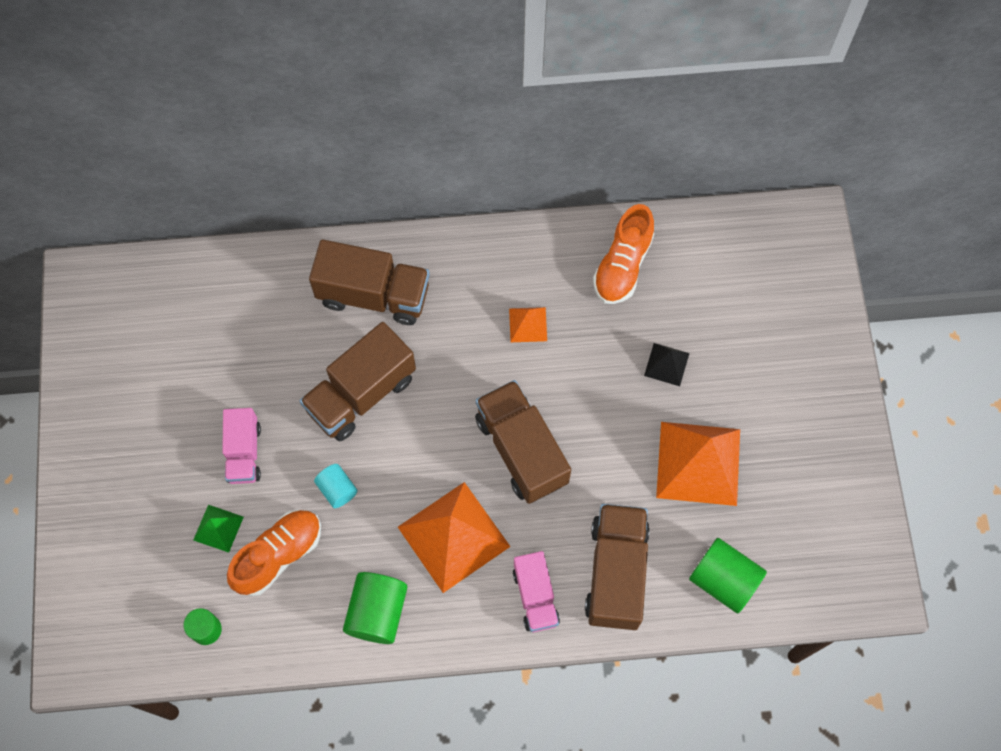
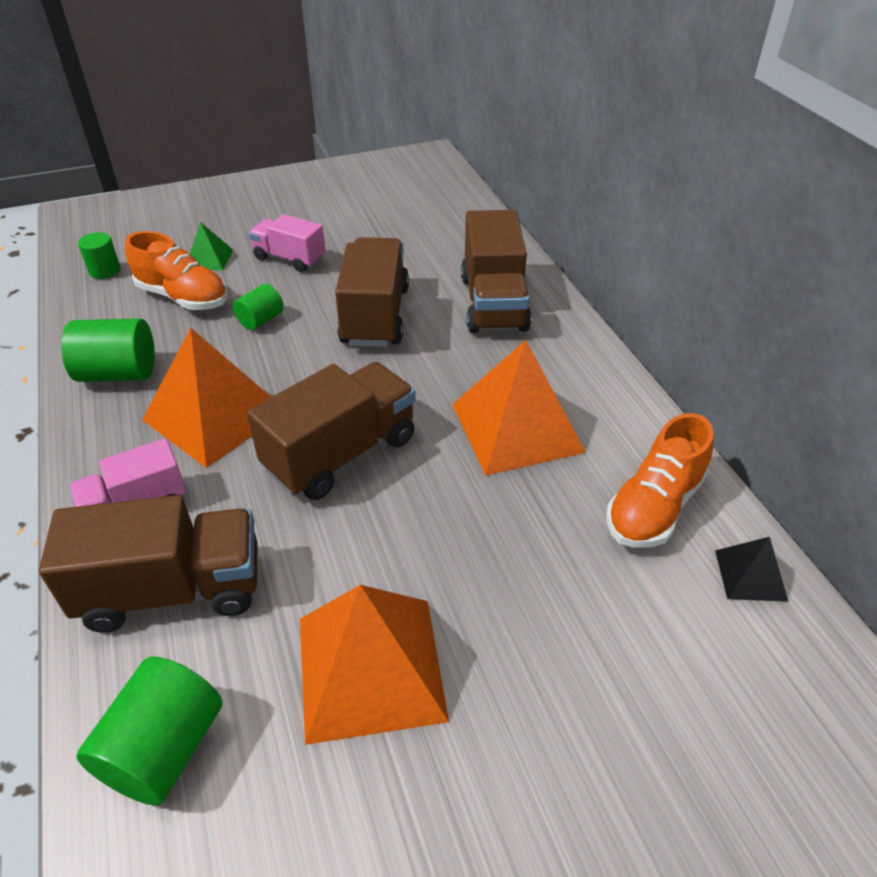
camera: 75 degrees right, 25 degrees down
pink truck [222,408,261,484] -> pink truck turned 45 degrees clockwise [249,214,326,272]
brown truck [300,322,416,441] -> brown truck turned 60 degrees clockwise [335,237,409,347]
turquoise cylinder [314,464,358,508] -> green cylinder [233,284,284,330]
orange pyramid [509,307,547,342] -> orange pyramid [452,340,586,476], size x2.10
orange shoe [593,204,654,304] -> orange shoe turned 60 degrees counterclockwise [606,413,714,548]
black pyramid [644,343,689,386] -> black pyramid moved to [715,537,788,602]

